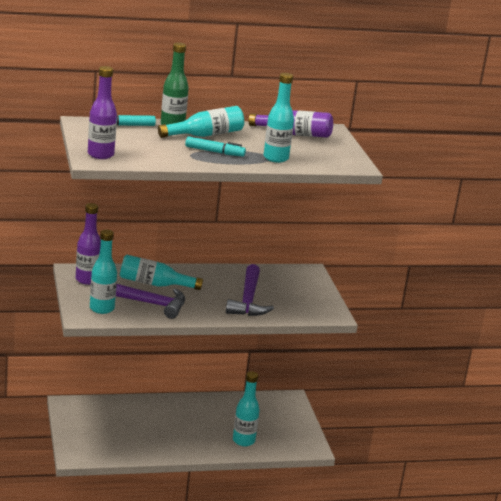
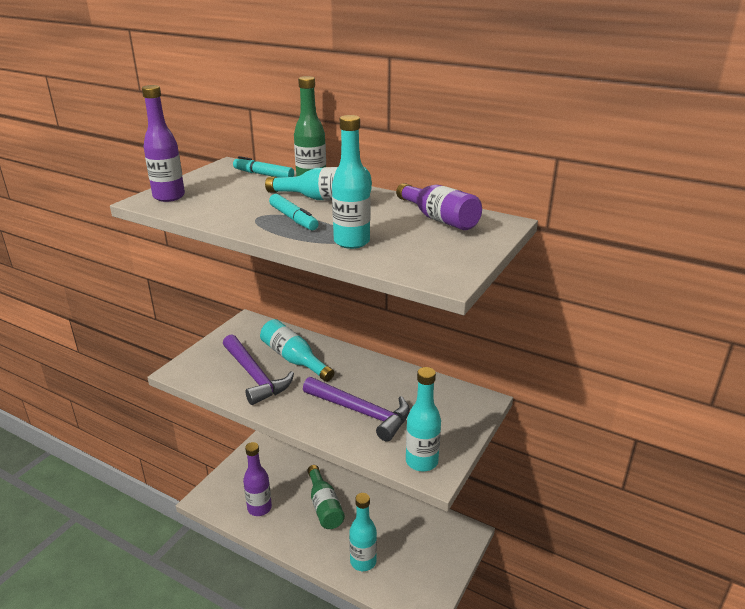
camera: 45 degrees right, 5 degrees up
purple bottle [76,203,101,285] -> purple bottle moved to [243,442,272,516]
turquoise bottle [90,230,117,314] -> turquoise bottle moved to [406,367,441,471]
purple hammer [226,264,274,316] -> purple hammer turned 105 degrees counterclockwise [303,377,410,442]
none -> green bottle [307,465,345,529]

